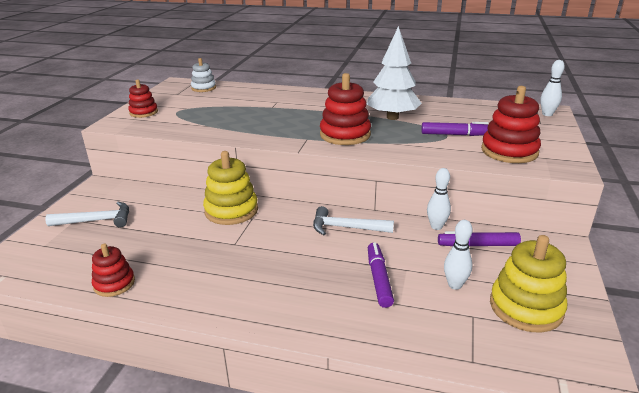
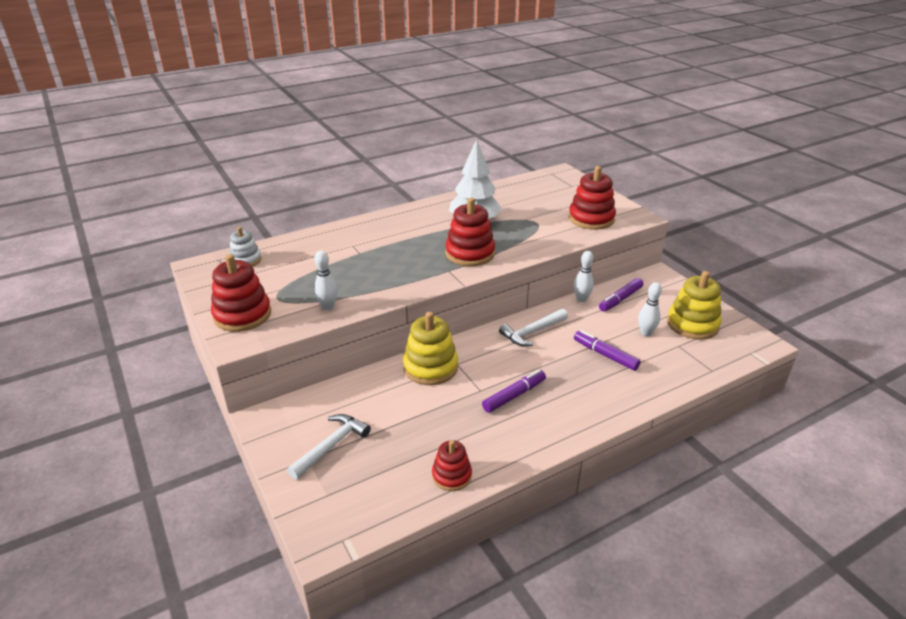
camera: 45 degrees left, 5 degrees up
red stacking toy [128,79,158,118] -> red stacking toy [211,254,271,332], size x1.65
purple marker [421,122,488,136] -> purple marker moved to [482,370,546,413]
white bowling pin [540,60,565,116] -> white bowling pin moved to [314,250,337,310]

